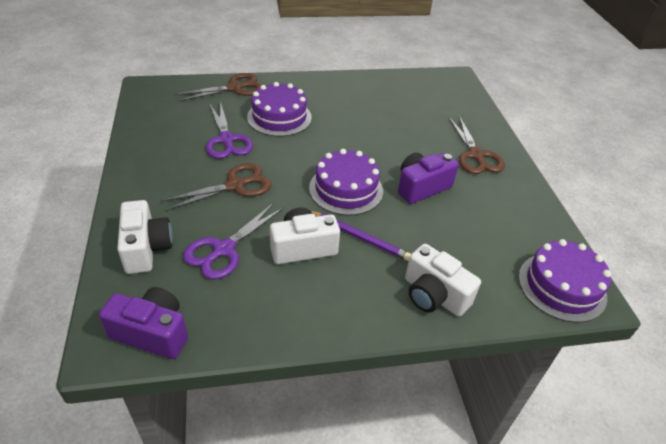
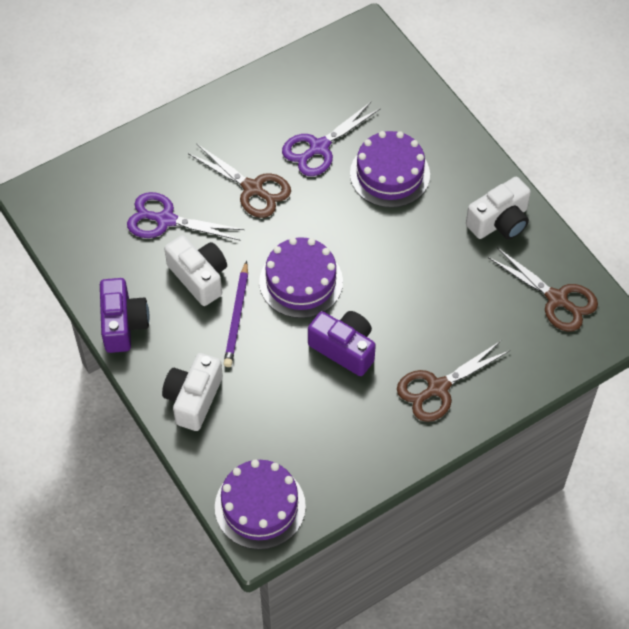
camera: 70 degrees right, 15 degrees up
purple camera [99,287,188,359] -> purple camera moved to [100,278,149,353]
white camera [117,200,173,274] -> white camera moved to [466,177,531,239]
brown scissors [174,73,262,102] -> brown scissors moved to [488,248,598,332]

